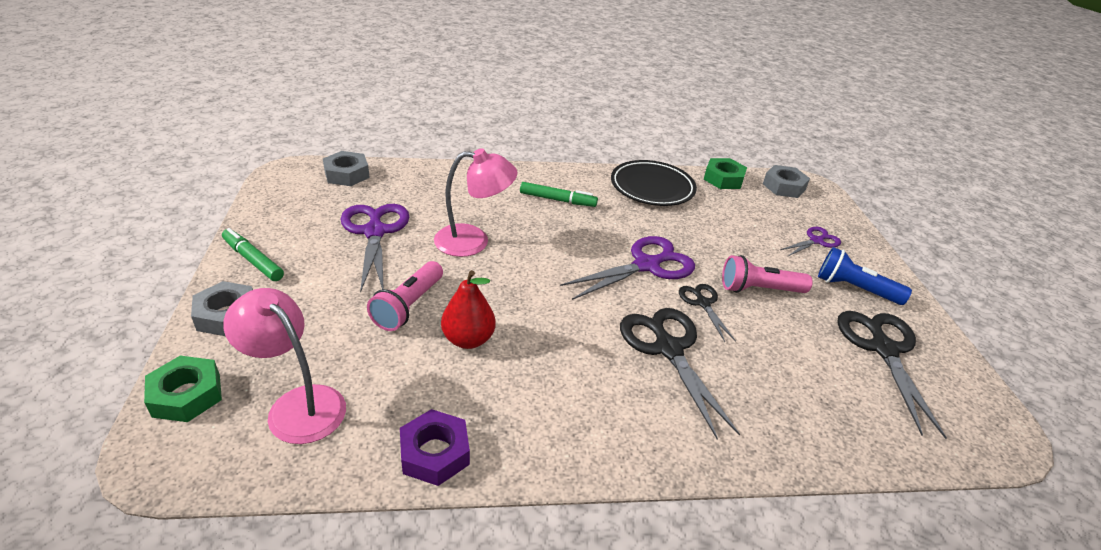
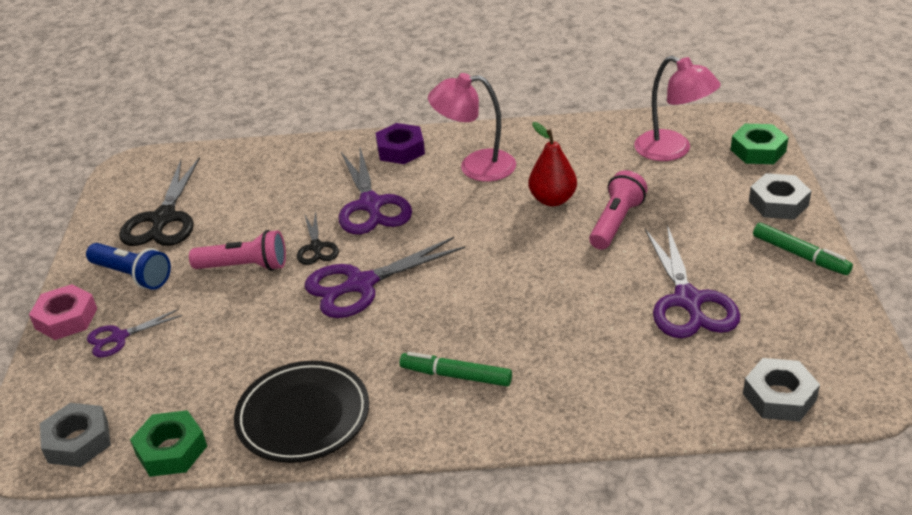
camera: 170 degrees left, 0 degrees up
purple nut [400,409,470,486] -> purple nut moved to [376,123,425,164]
pink lamp [434,148,518,257] -> pink lamp moved to [428,73,516,182]
black scissors [620,308,740,440] -> purple scissors [339,148,412,234]
none -> pink nut [29,284,97,340]

